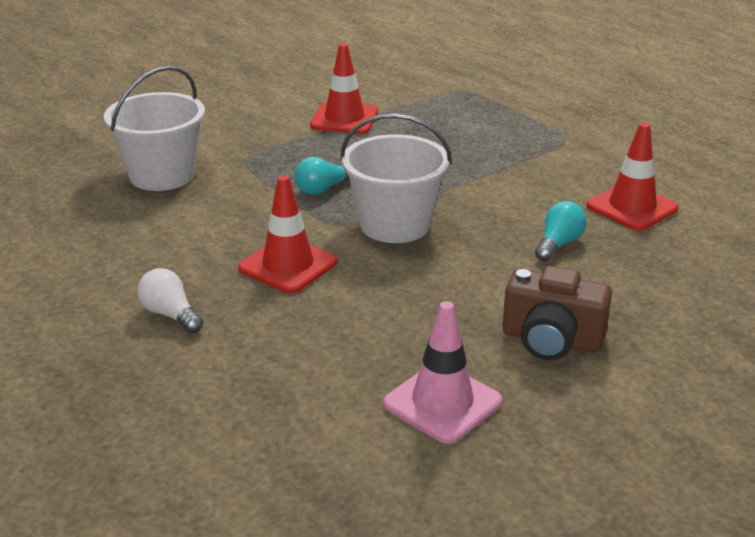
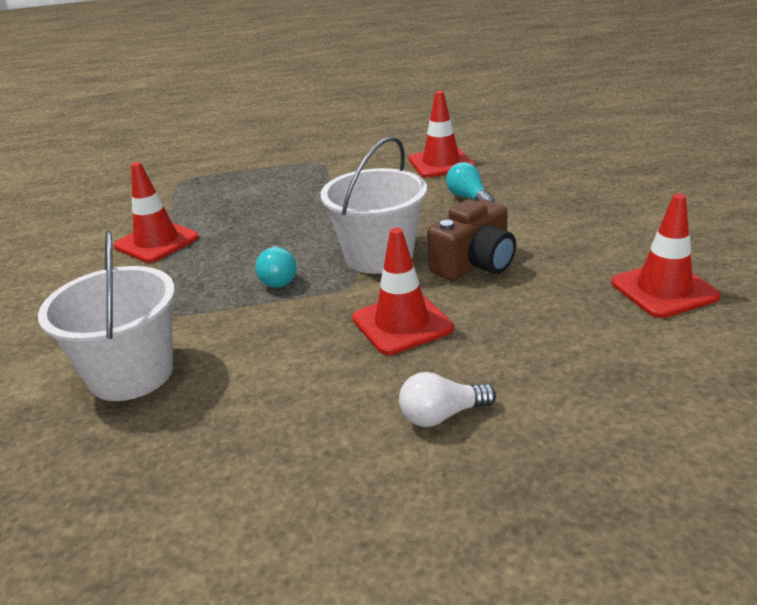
camera: 60 degrees left, 0 degrees up
pink traffic cone [383,301,502,444] -> red traffic cone [611,193,721,318]
brown camera [502,266,612,360] -> brown camera moved to [427,199,516,281]

